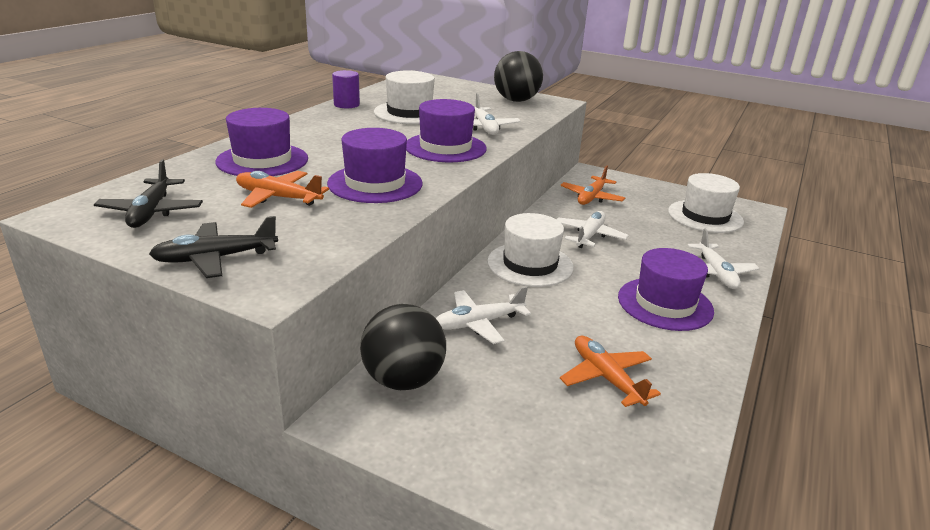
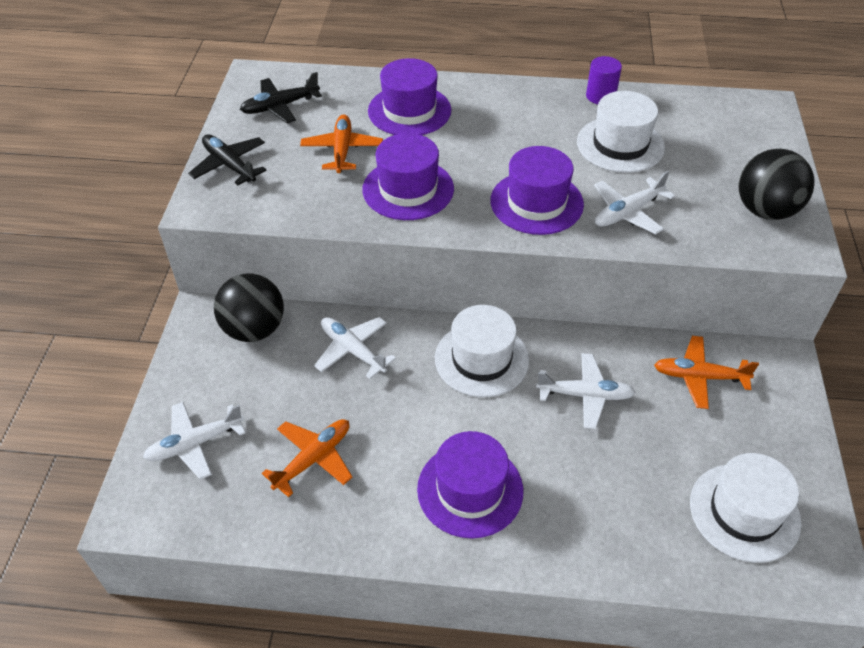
camera: 70 degrees right, 20 degrees up
white plane [687,229,760,289] -> white plane moved to [143,402,246,480]

